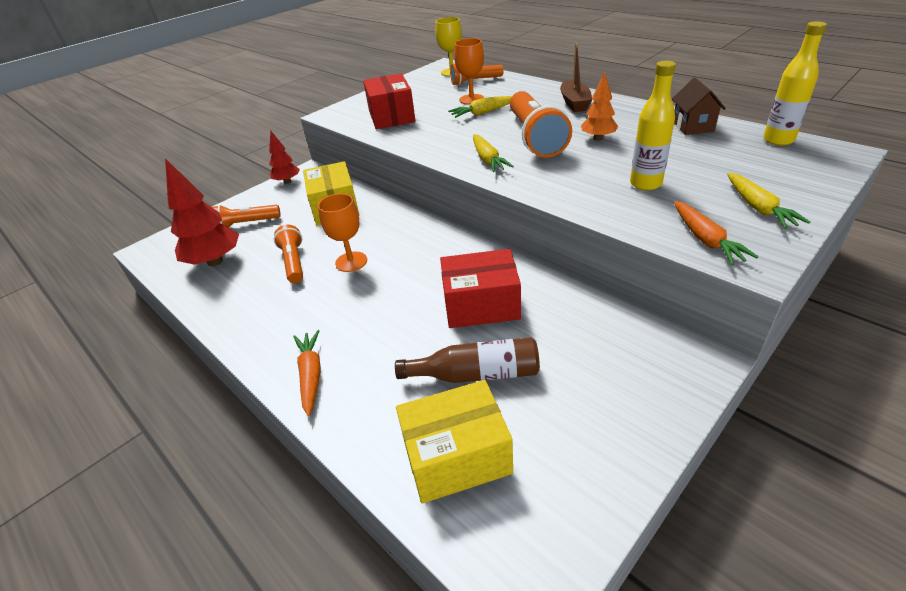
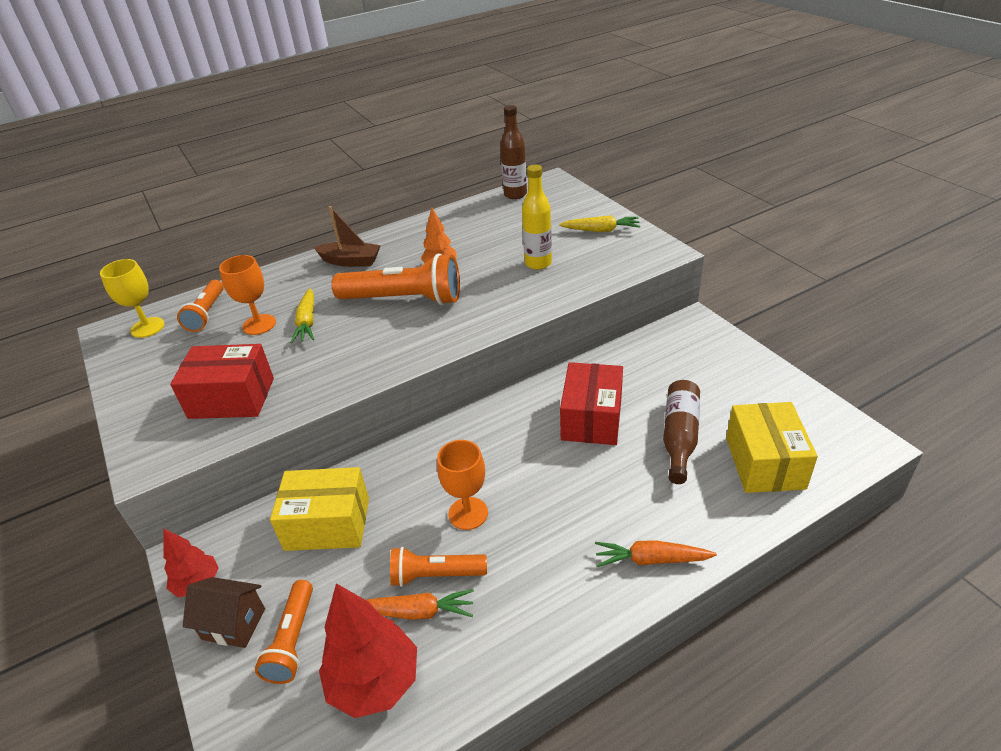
camera: 75 degrees left, 0 degrees up
yellow carrot [473,134,514,172] -> none
brown house [672,78,726,135] -> brown house moved to [183,577,265,648]
orange carrot [674,201,759,265] -> orange carrot moved to [366,589,474,620]
yellow bottle [763,21,827,146] -> brown bottle [500,105,527,199]

